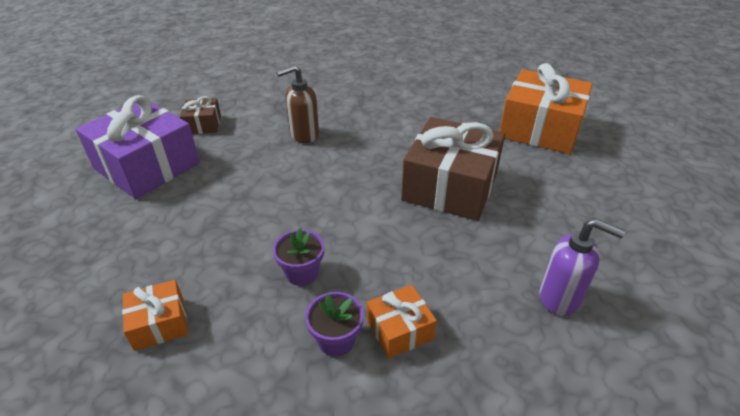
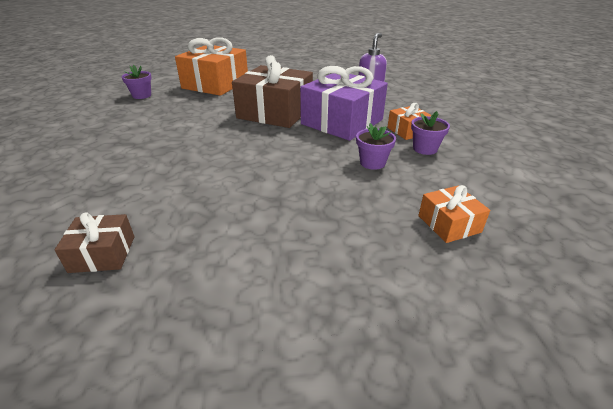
camera: 90 degrees left, 5 degrees down
purple gift [76,95,200,199] -> purple gift moved to [300,66,388,141]
brown soap dispenser [276,65,319,143] -> none
none -> purple flower pot [121,65,152,99]

